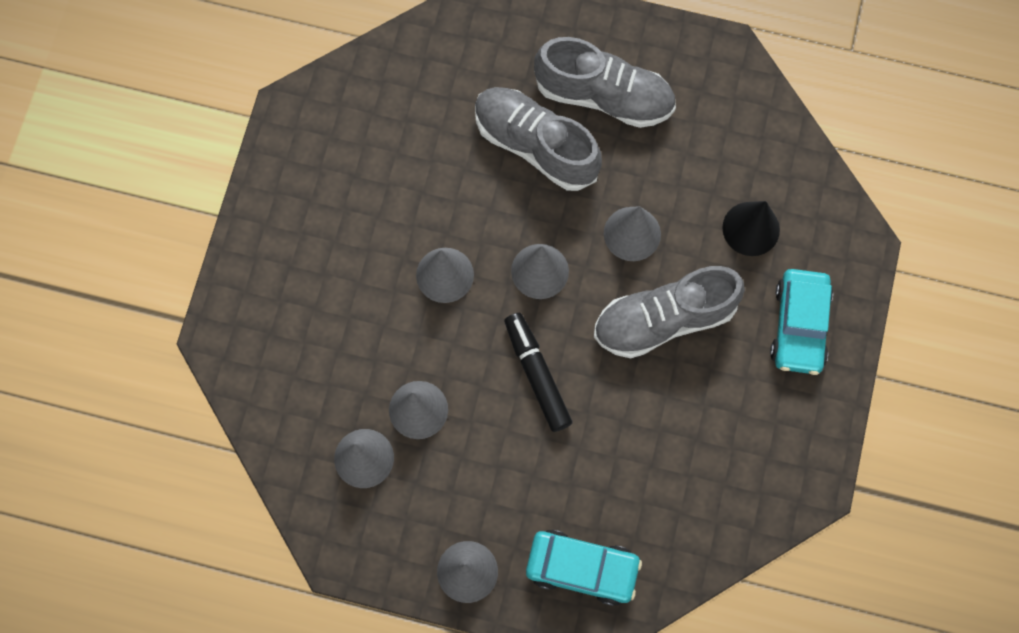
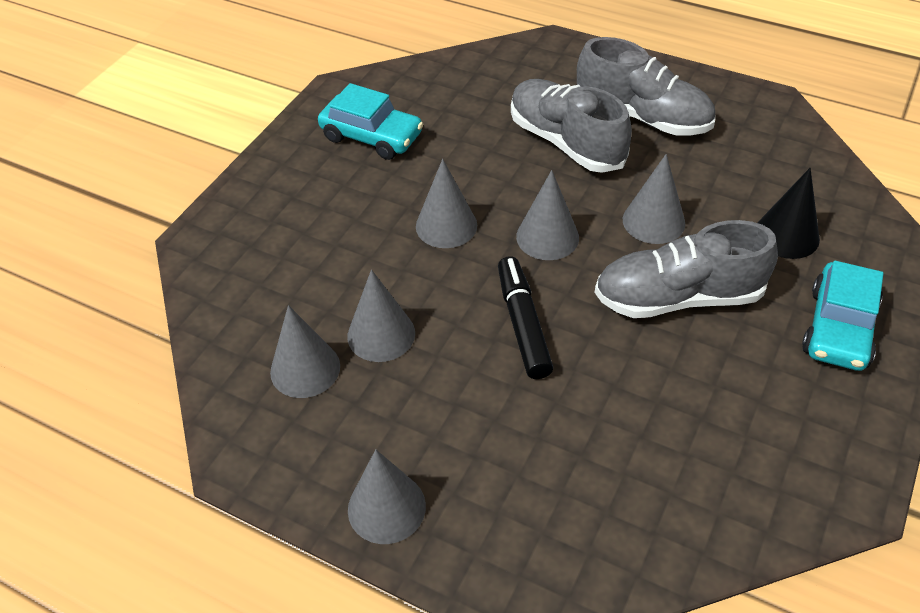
camera: 15 degrees right, 25 degrees down
turquoise car [526,530,642,606] -> turquoise car moved to [318,83,423,160]

